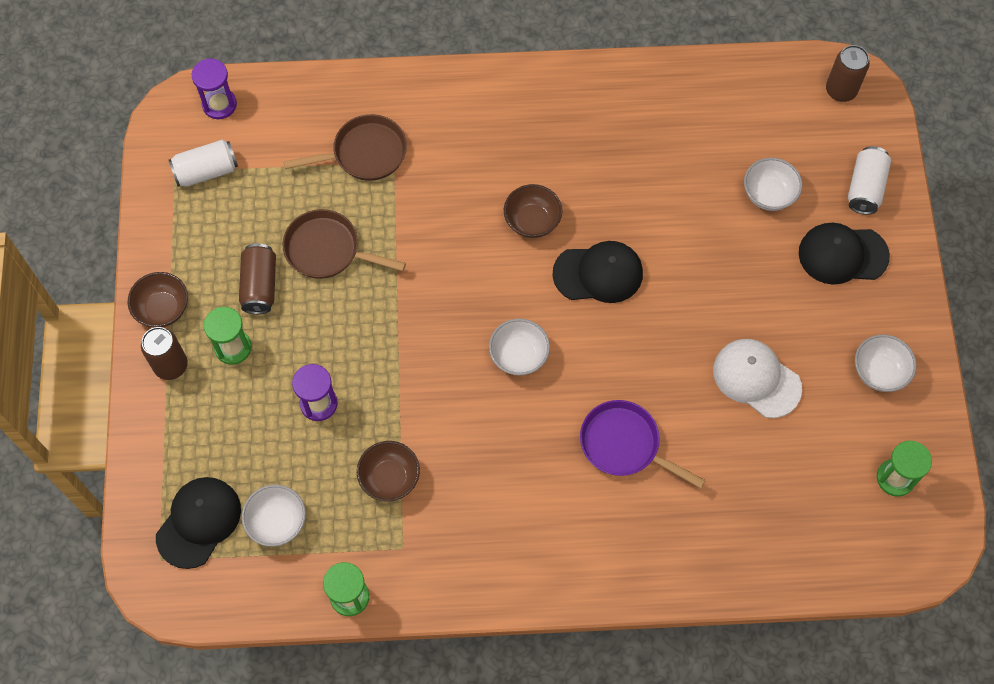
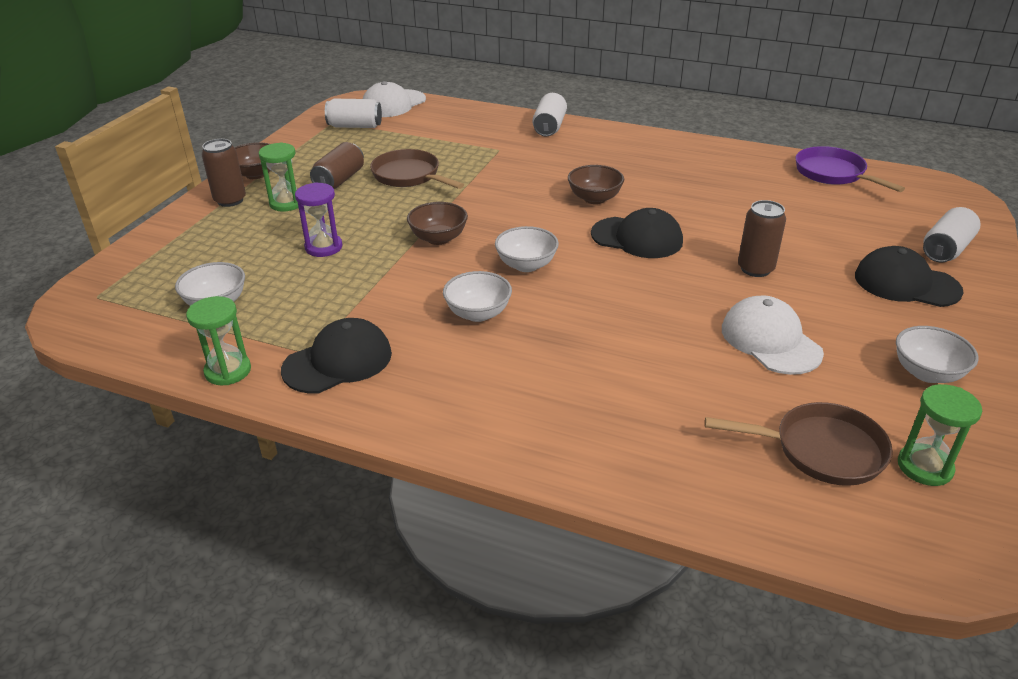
camera: 25 degrees right, 30 degrees down
black cap [156,477,241,569] -> black cap moved to [281,318,392,393]
purple hourglass [192,59,237,119] -> white cap [363,81,426,117]
brown pan [283,114,407,181] -> brown pan moved to [705,402,893,486]
brown bowl [357,441,420,501] -> brown bowl moved to [407,202,468,245]
purple pan [580,400,706,489] -> purple pan moved to [795,146,905,192]
white bowl [744,158,802,211] -> white bowl moved to [443,271,512,322]
brown can [826,45,870,102] -> brown can moved to [738,200,786,277]
none -> white can [533,93,567,137]

